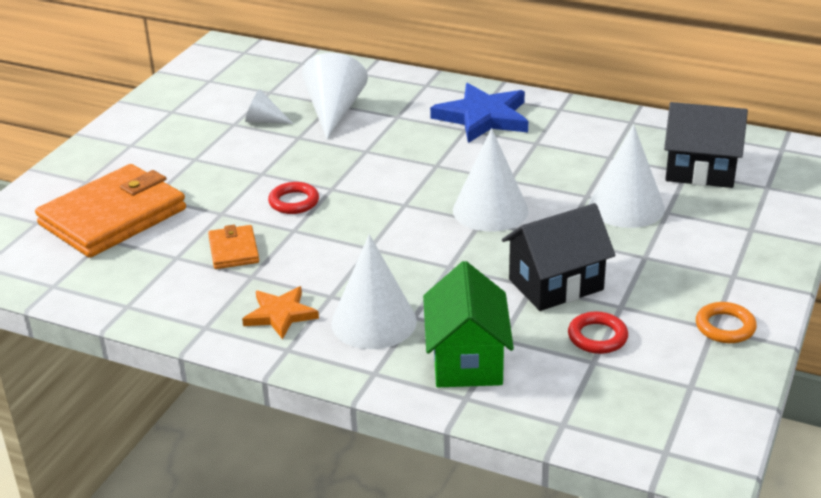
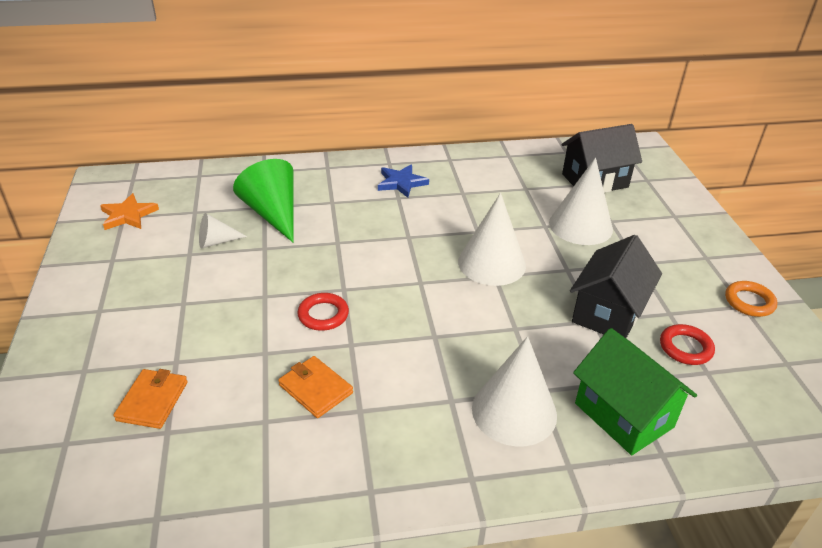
camera: 35 degrees left, 5 degrees up
orange wallet [35,164,186,258] -> orange wallet [113,369,188,429], size x0.47
orange star [242,286,319,339] -> orange star moved to [100,193,159,230]
white cone [302,53,368,140] -> green cone [233,159,294,243]
blue star [430,83,528,143] -> blue star [378,164,429,198], size x0.59

